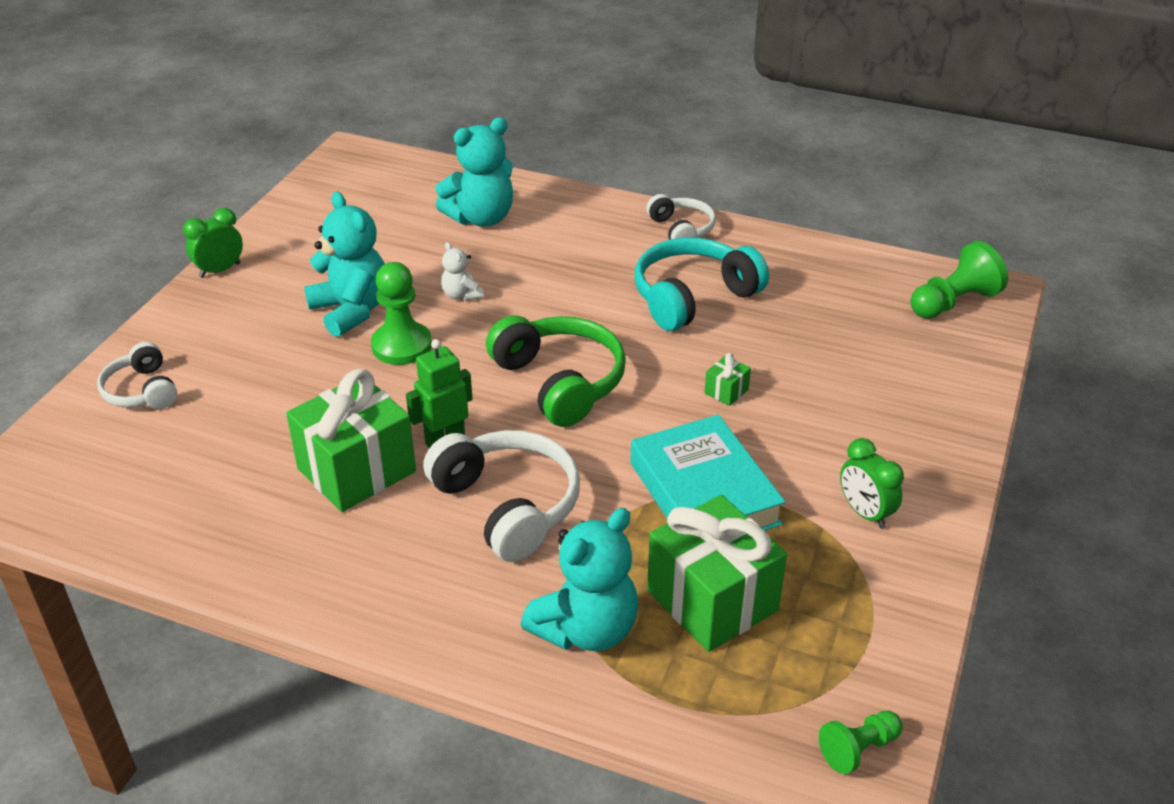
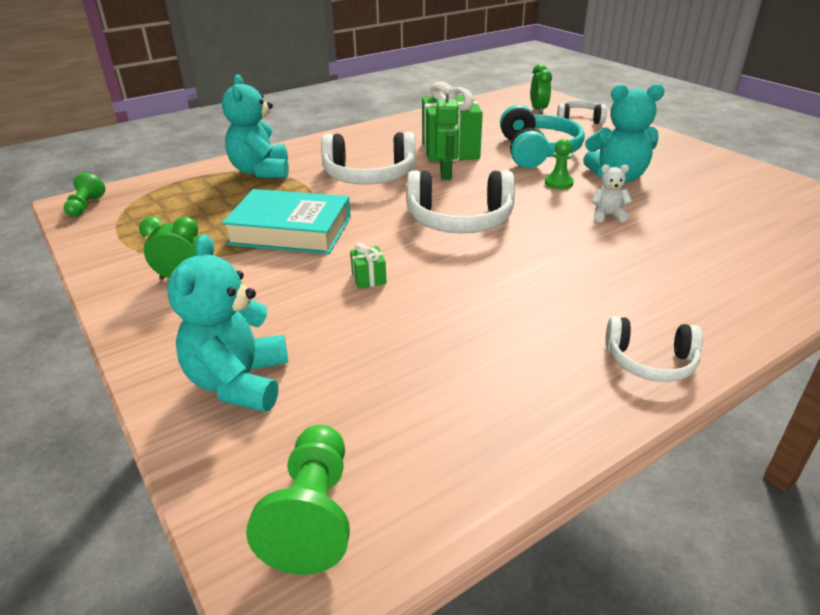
camera: 125 degrees right, 5 degrees down
green clock [183,208,243,278] -> green clock moved to [531,64,552,114]
green pawn [371,262,432,365] -> green pawn [545,139,574,189], size x0.61
turquoise teddy bear [436,117,513,227] -> turquoise teddy bear moved to [167,235,288,412]
green headphones [486,315,626,427] -> white headphones [407,170,515,233]
turquoise headphones [635,237,769,331] -> turquoise headphones moved to [500,105,585,168]
green gift [647,495,787,652] -> none

